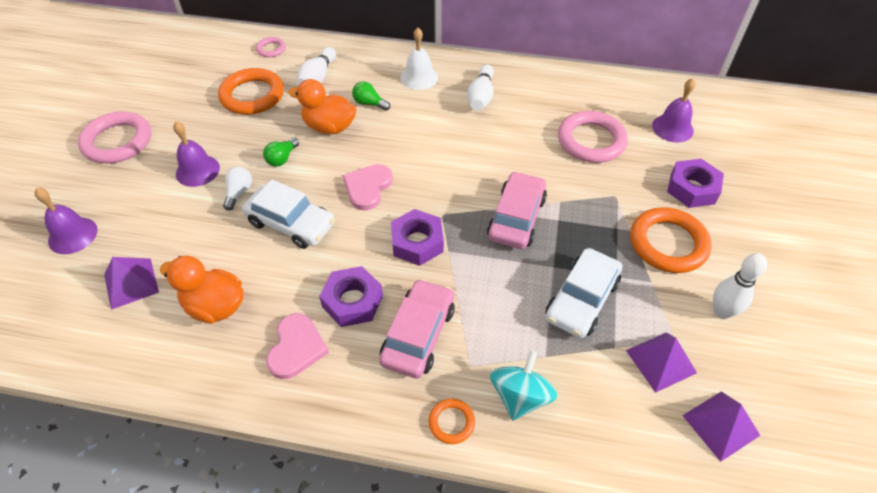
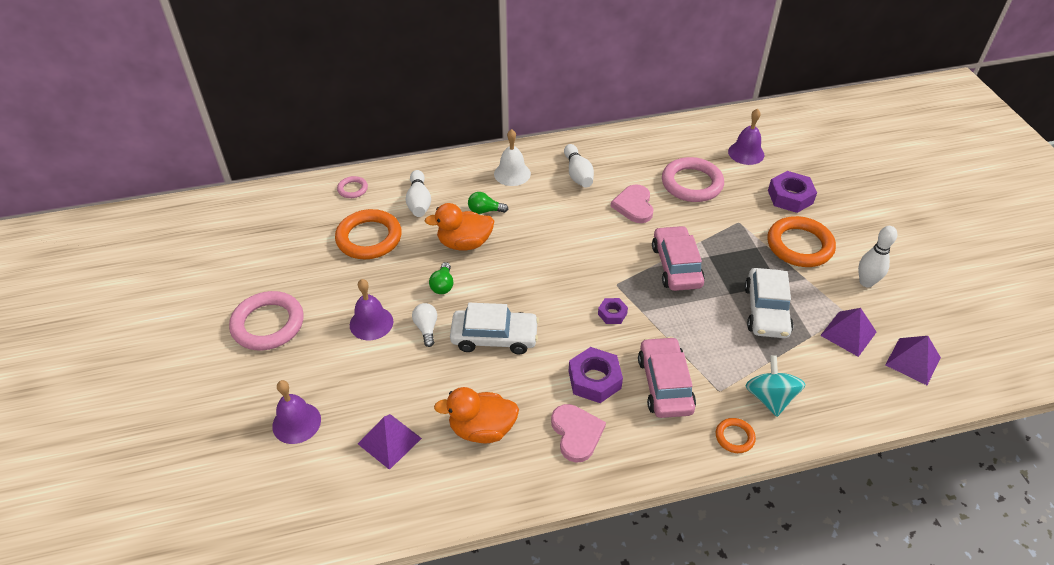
camera: 25 degrees left, 5 degrees down
pink heart [343,164,393,211] -> pink heart moved to [610,184,654,223]
purple nut [391,209,444,266] -> purple nut [598,298,628,324], size x0.56

